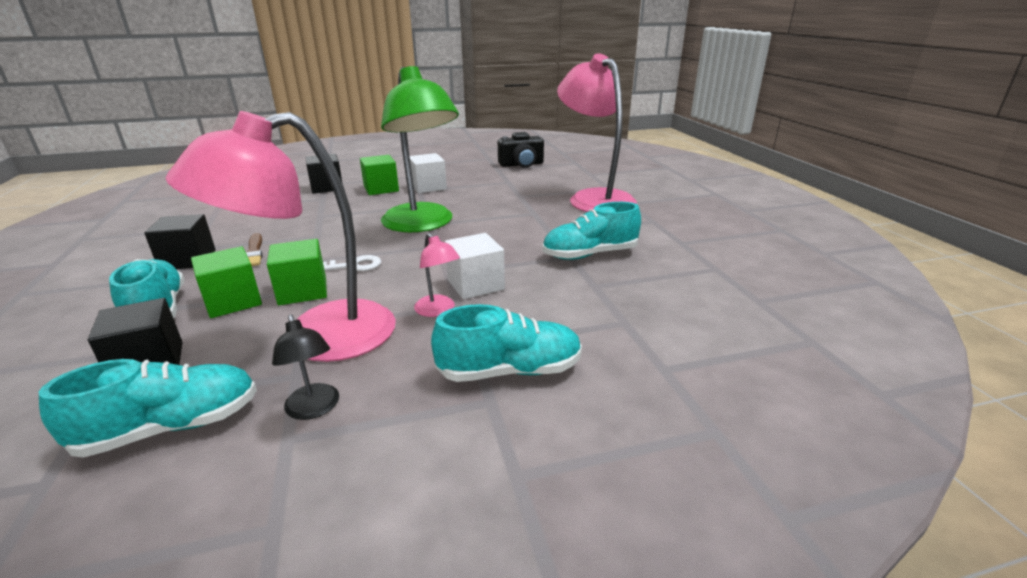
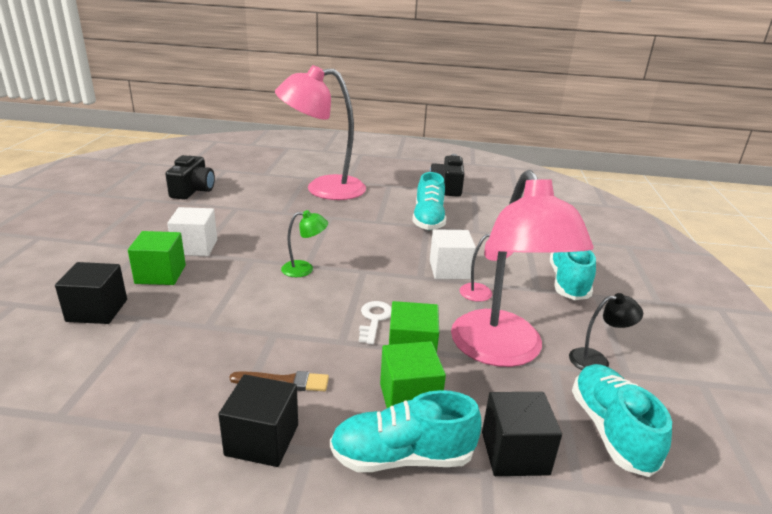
camera: 70 degrees left, 0 degrees up
green lamp [381,66,459,232] -> green lamp [281,210,328,277], size x0.41
none -> black camera [430,154,464,197]

